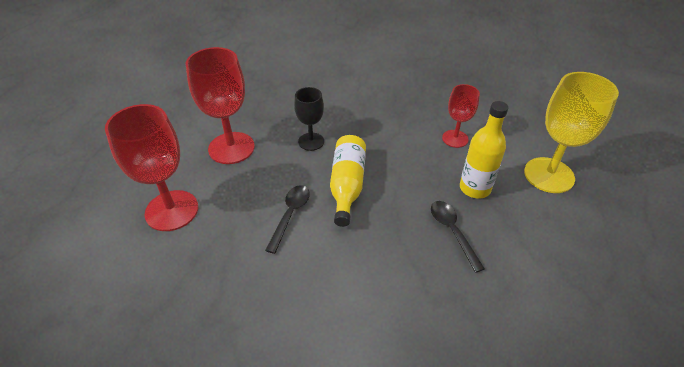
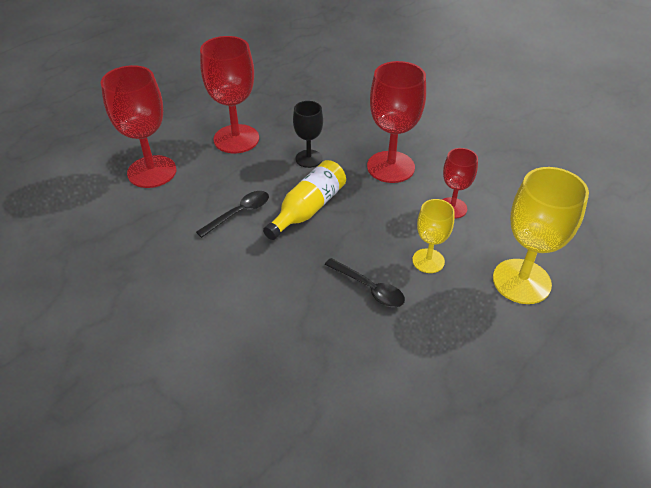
camera: 30 degrees right, 0 degrees up
black spoon [431,201,485,273] -> black spoon turned 120 degrees clockwise [325,258,405,307]
yellow bottle [460,101,509,199] -> yellow goblet [412,199,455,273]
none -> red goblet [367,61,426,183]

